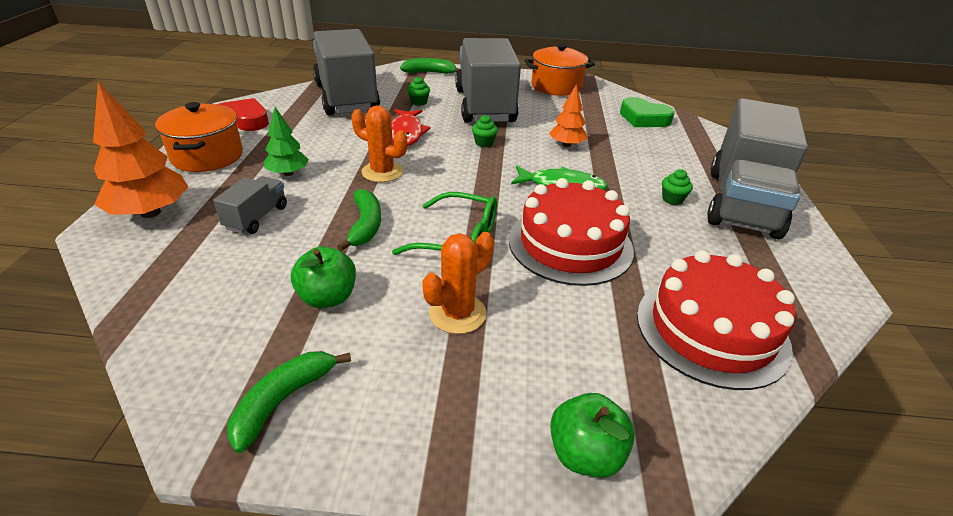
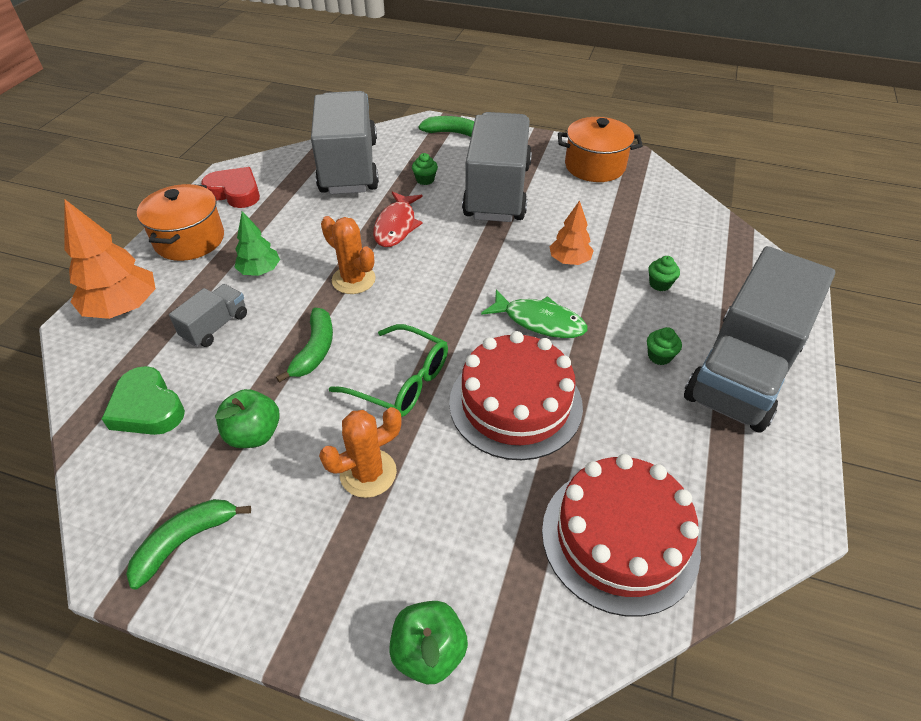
camera: 15 degrees right, 10 degrees up
green cupcake [472,115,498,147] -> green cupcake moved to [648,256,680,291]
green heart [620,97,675,127] -> green heart moved to [102,366,185,435]

